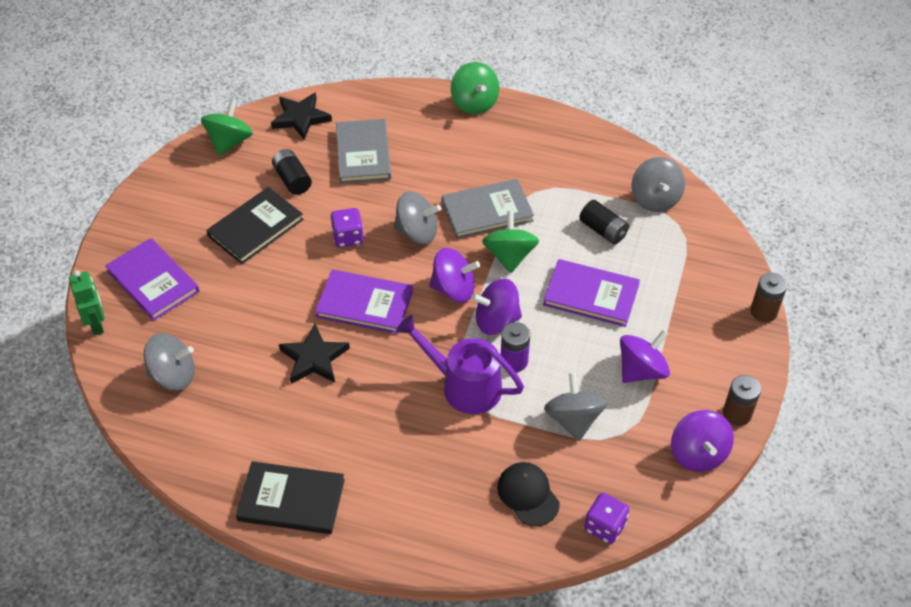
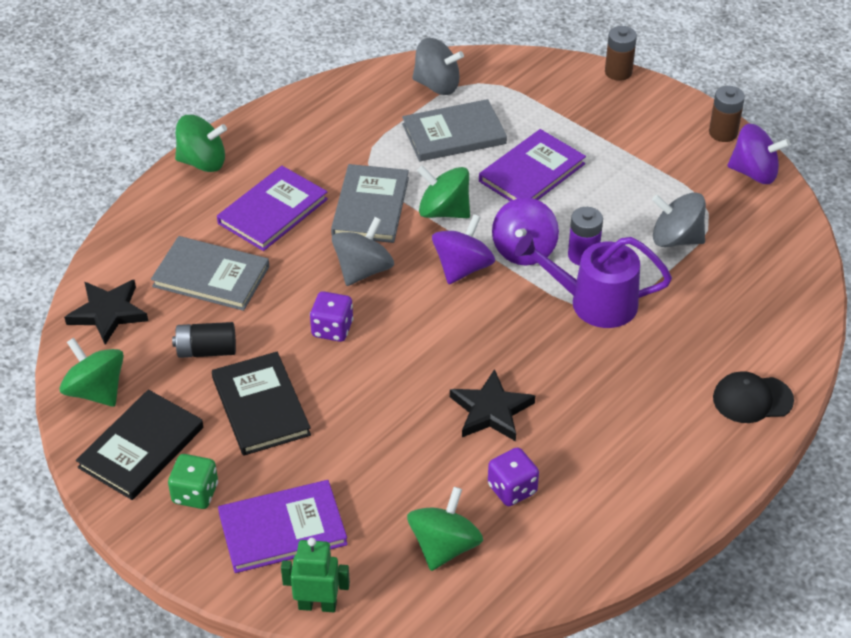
camera: 65 degrees left, 5 degrees down
grey spinning top [144,333,195,391] -> green spinning top [407,487,483,571]
black book [236,461,345,534] -> black book moved to [76,390,203,500]
purple book [315,270,413,334] -> purple book moved to [217,166,328,251]
purple watering can [396,315,524,414] -> purple watering can turned 45 degrees clockwise [515,234,672,328]
black cap [497,462,560,526] -> black cap moved to [713,371,794,423]
black battery [579,200,629,244] -> grey book [402,99,507,162]
purple dice [584,493,630,544] -> purple dice moved to [488,447,539,506]
purple spinning top [620,330,670,383] -> none
none -> green dice [168,454,218,509]

